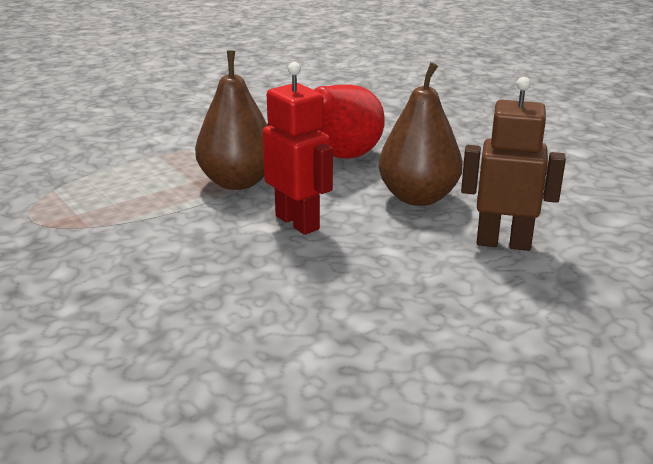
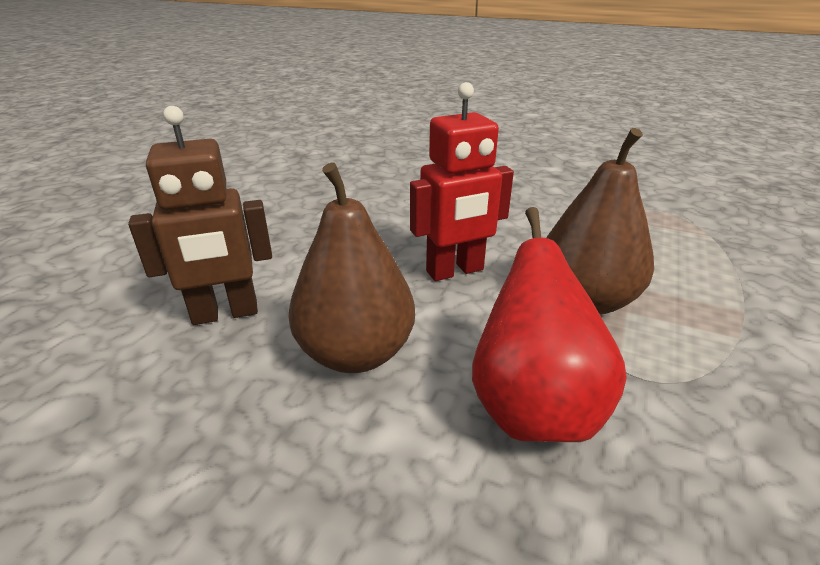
camera: 150 degrees right, 5 degrees up
red robot [262,62,333,235] -> red robot turned 45 degrees counterclockwise [410,82,514,281]

